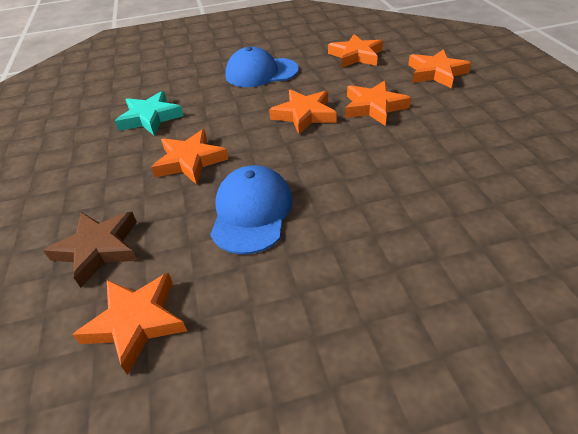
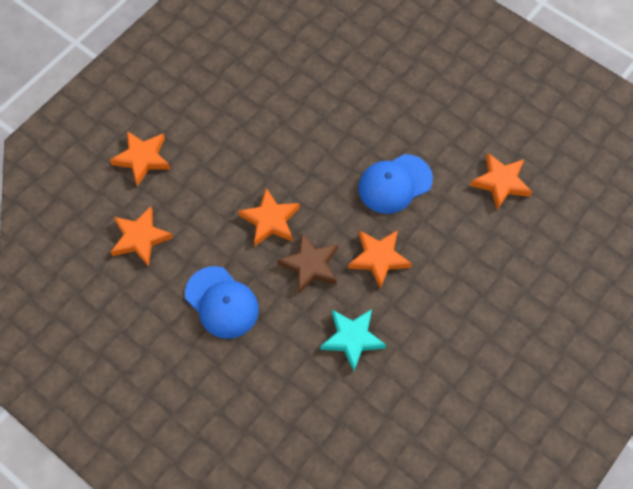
camera: 130 degrees left, 20 degrees up
brown star [43,212,138,288] -> brown star moved to [277,233,338,294]
orange star [345,80,411,126] -> none

